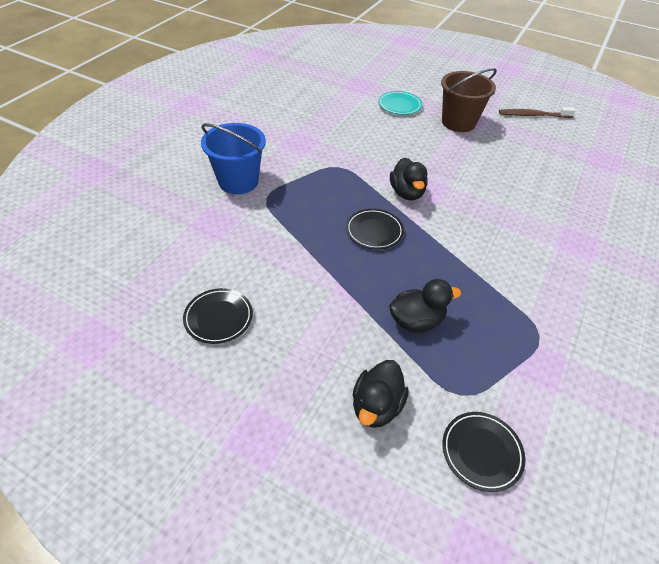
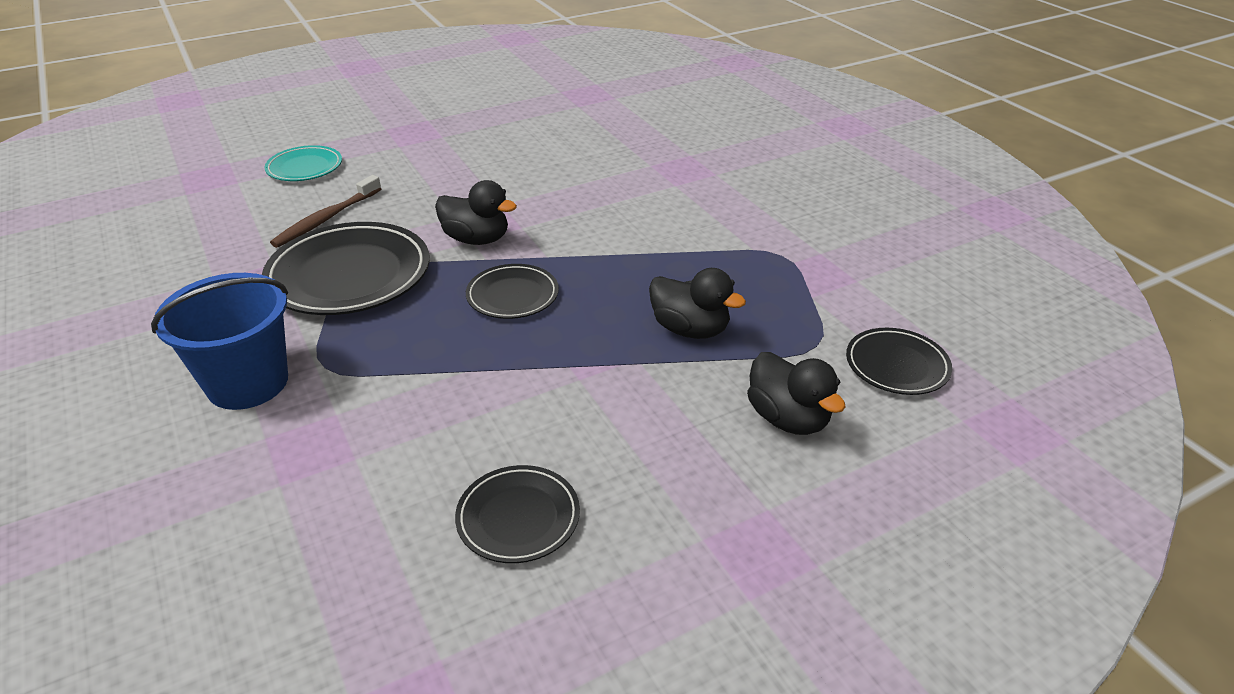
camera: 55 degrees left, 10 degrees down
black duck [389,279,461,333] -> black duck turned 105 degrees clockwise [649,268,746,339]
brown bucket [441,68,497,132] -> none
brown toothbrush [499,107,576,118] -> brown toothbrush moved to [270,175,381,248]
none -> black plate [262,222,430,315]

